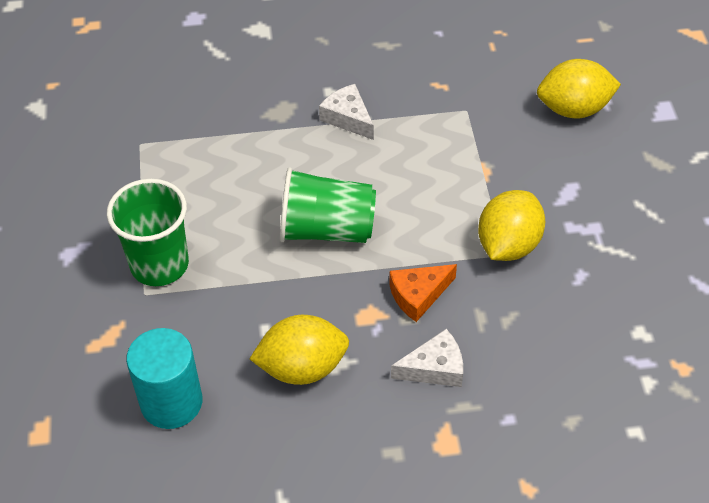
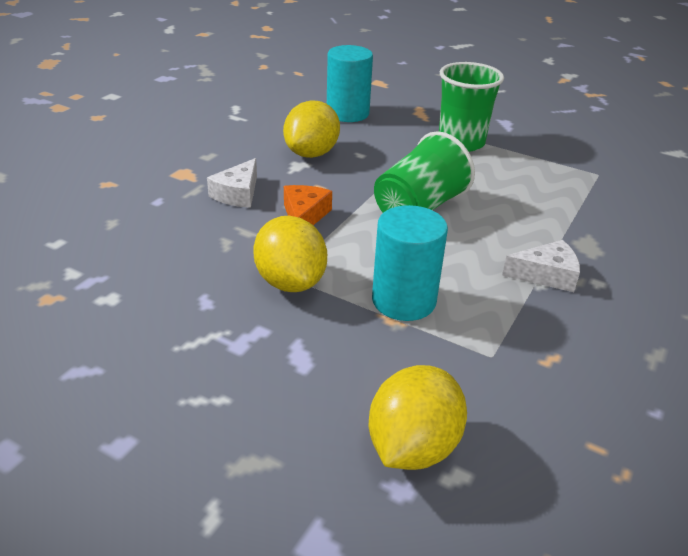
camera: 125 degrees right, 15 degrees down
none -> turquoise cylinder [372,205,448,321]

